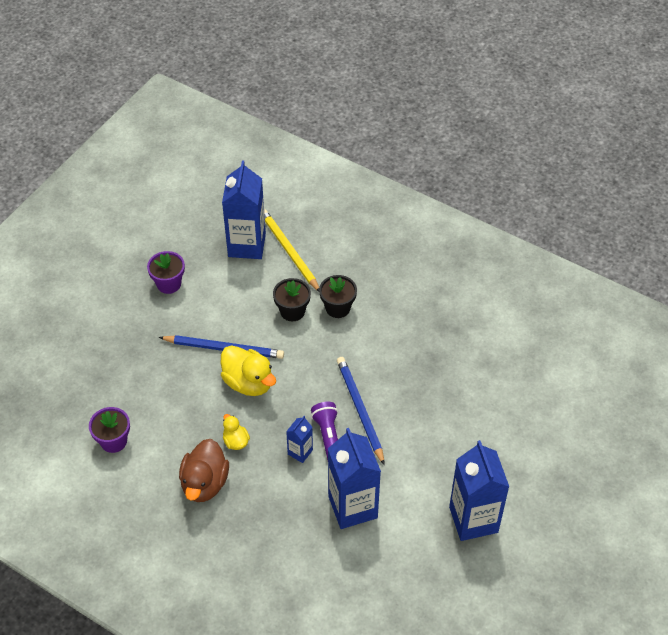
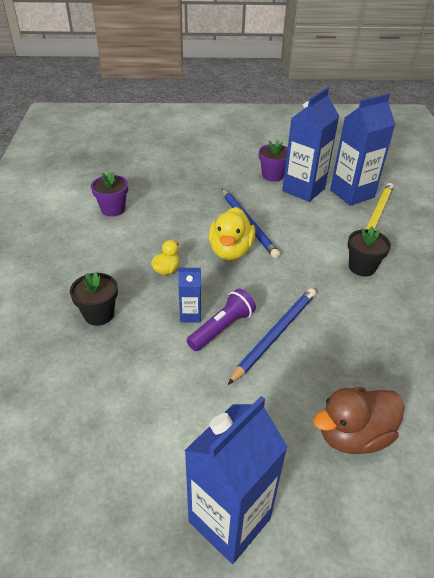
camera: 55 degrees right, 10 degrees down
brown duck [179,439,229,502] -> brown duck moved to [313,387,405,454]
black flower pot [273,278,311,321] -> black flower pot moved to [70,272,118,326]
blue carton [328,428,381,529] -> blue carton moved to [282,88,339,202]

